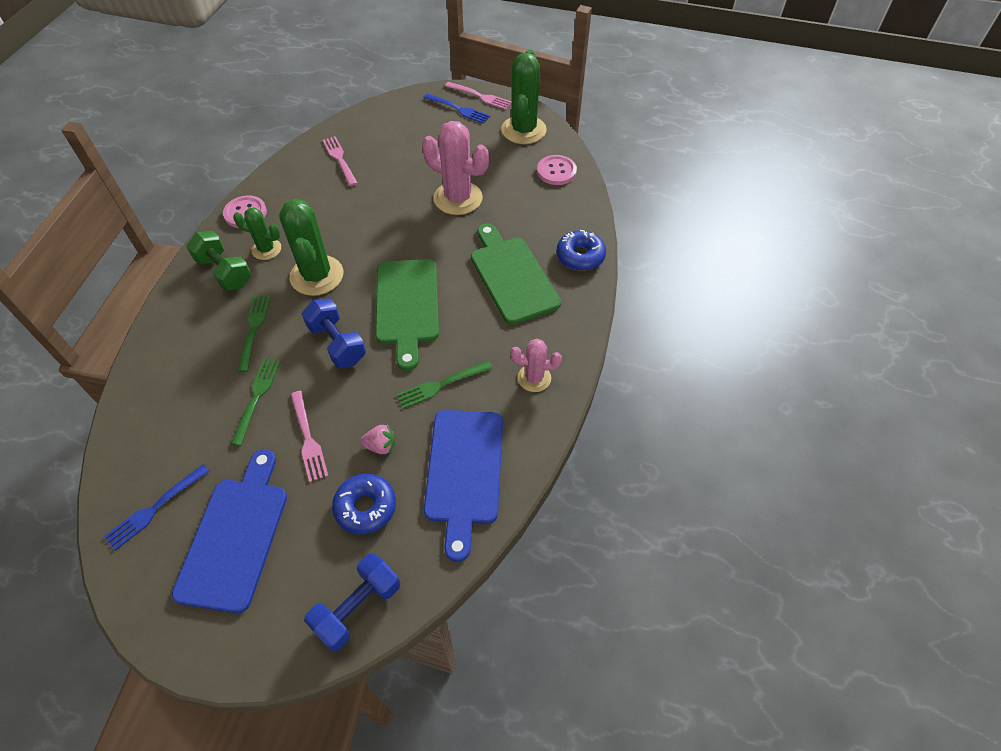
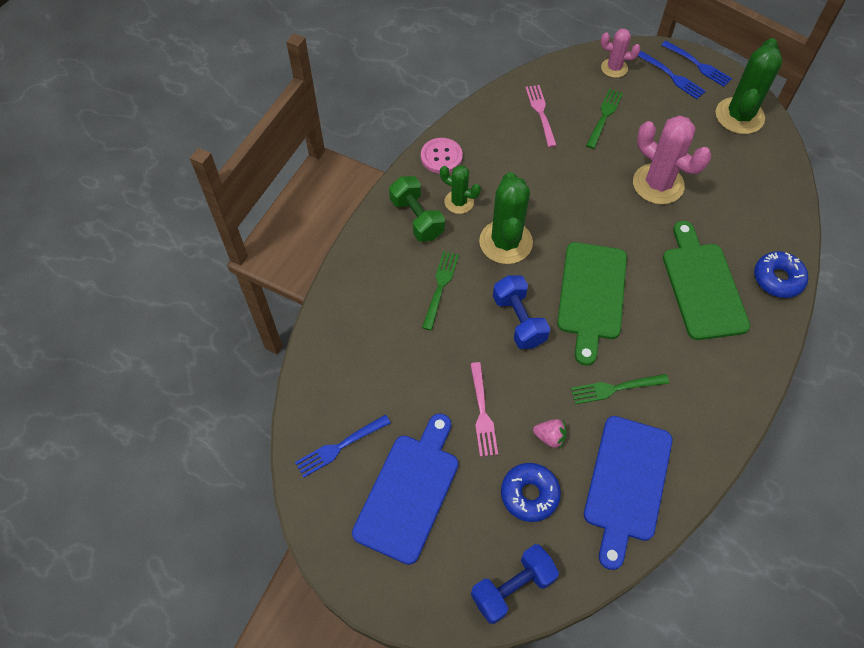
camera: 15 degrees right, 5 degrees up
green fork [231,359,281,446] -> green fork moved to [586,89,623,149]
pink fork [445,82,512,110] -> blue fork [662,41,732,87]
pink cactus [511,339,562,392] -> pink cactus moved to [601,29,640,78]
pink button [537,155,577,185] -> none

